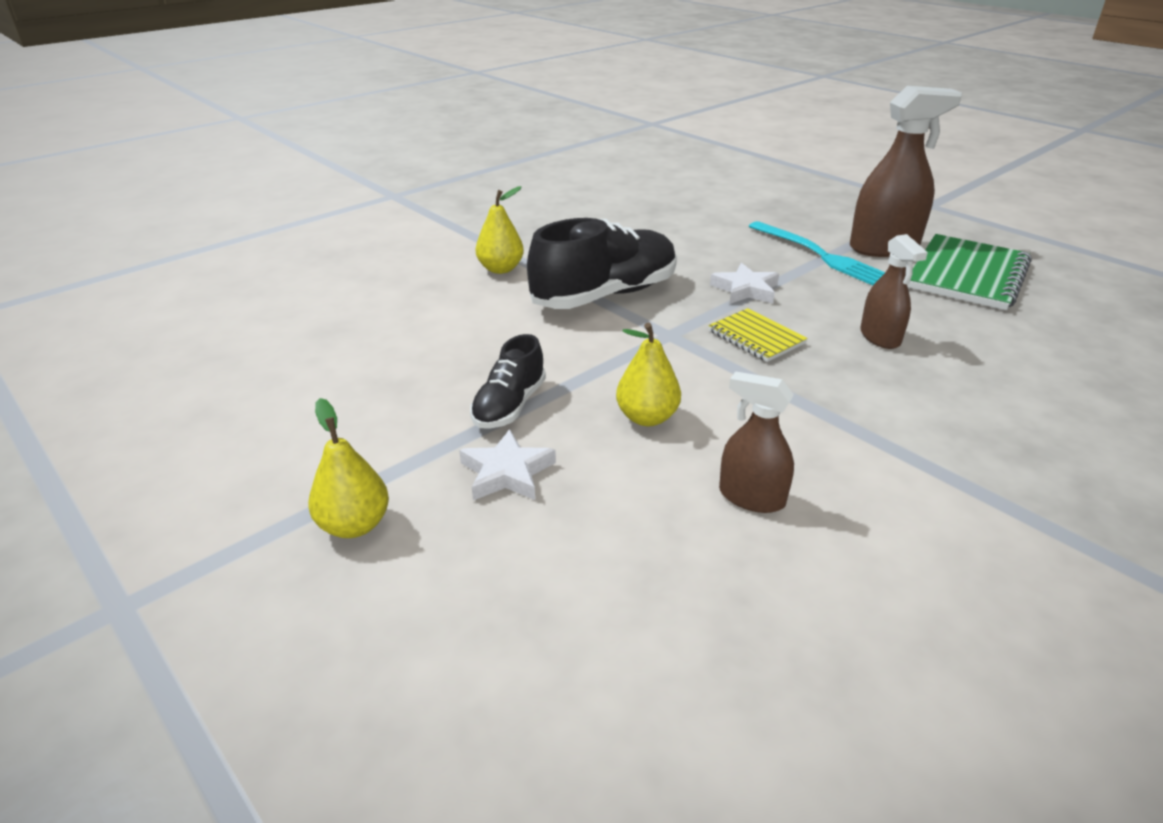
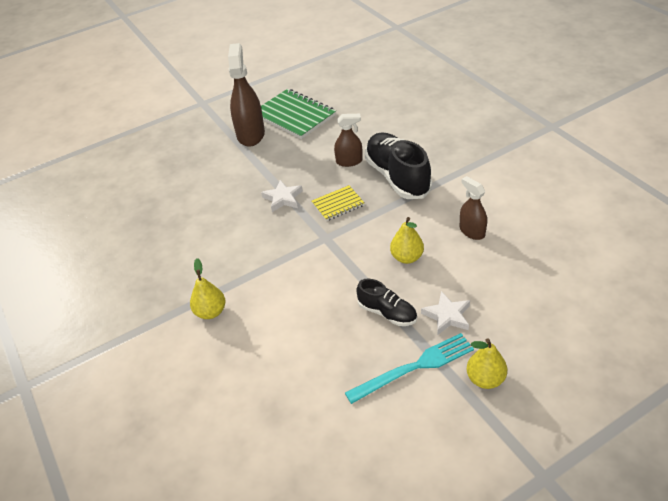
camera: 75 degrees left, 10 degrees up
black shoe [527,218,677,309] -> black shoe moved to [365,132,432,199]
brown spray bottle [719,371,794,513] -> brown spray bottle turned 105 degrees clockwise [460,176,487,240]
turquoise fork [749,221,885,285] -> turquoise fork moved to [345,333,474,404]

